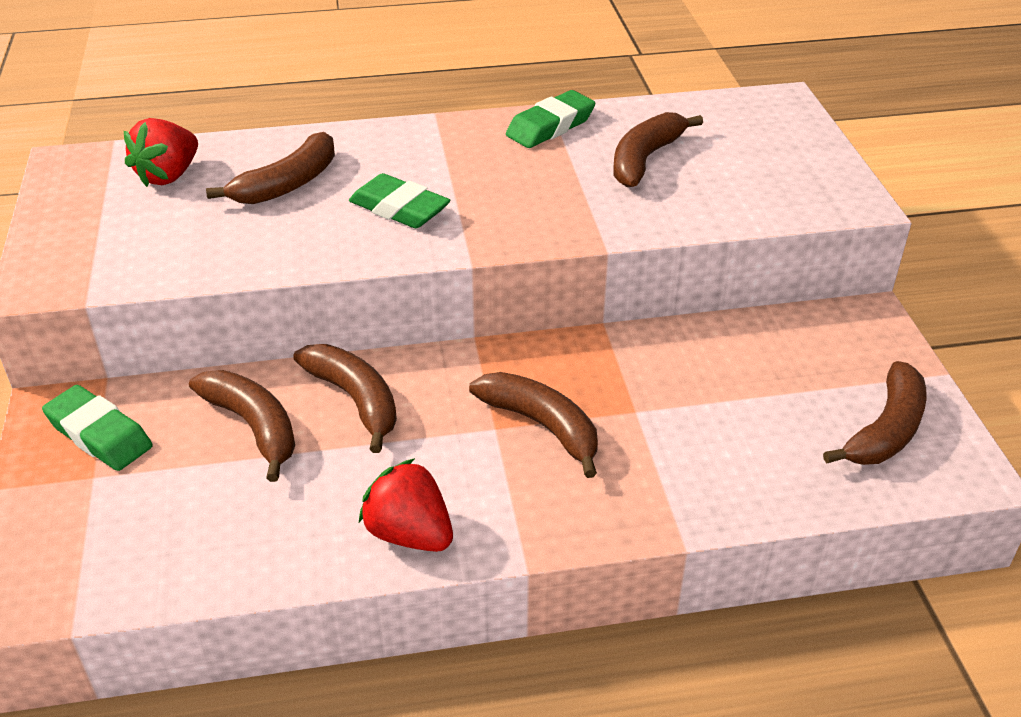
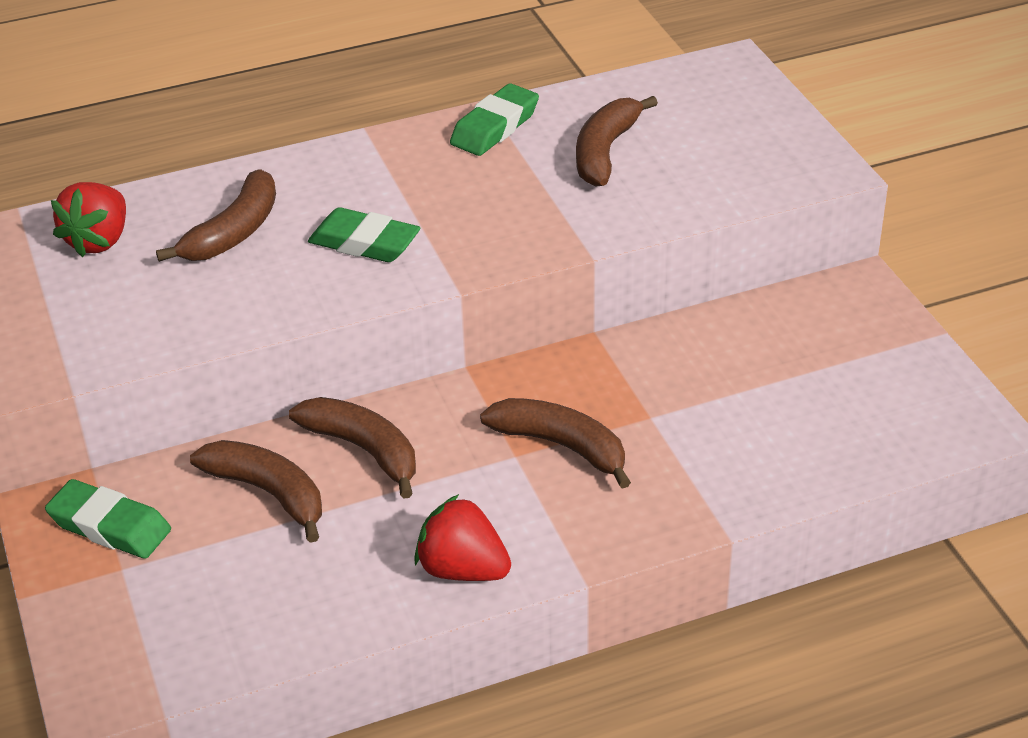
camera: 10 degrees left, 0 degrees up
brown banana [823,361,927,465] -> none

